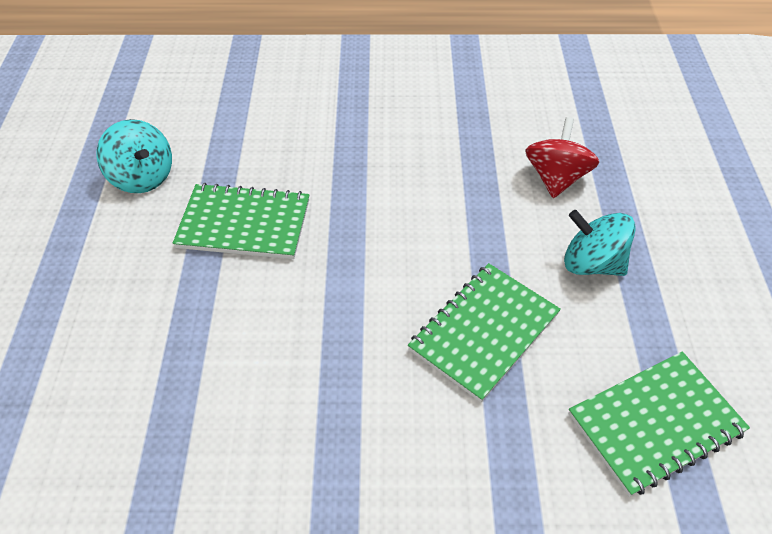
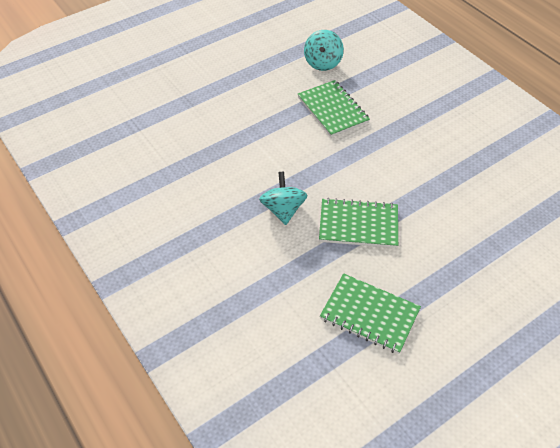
camera: 55 degrees right, 0 degrees up
red spinning top [525,117,599,198] -> none
turquoise spinning top [564,210,635,276] -> turquoise spinning top moved to [259,172,307,225]

